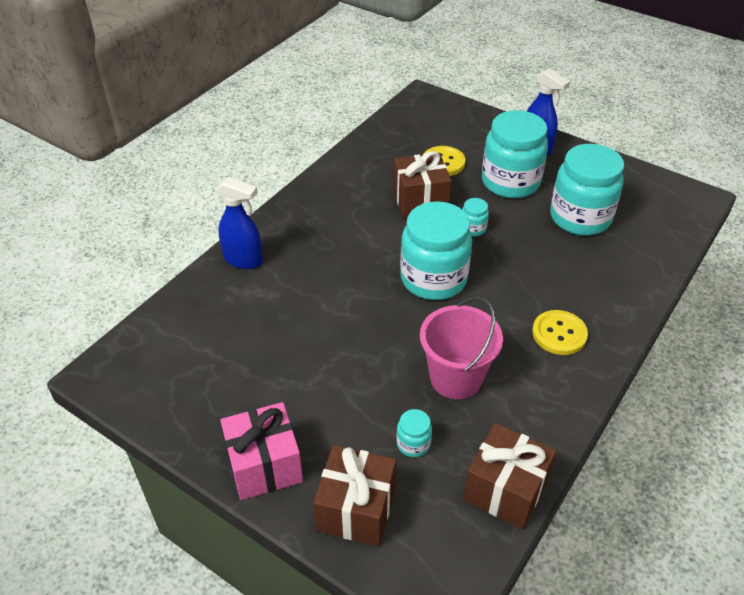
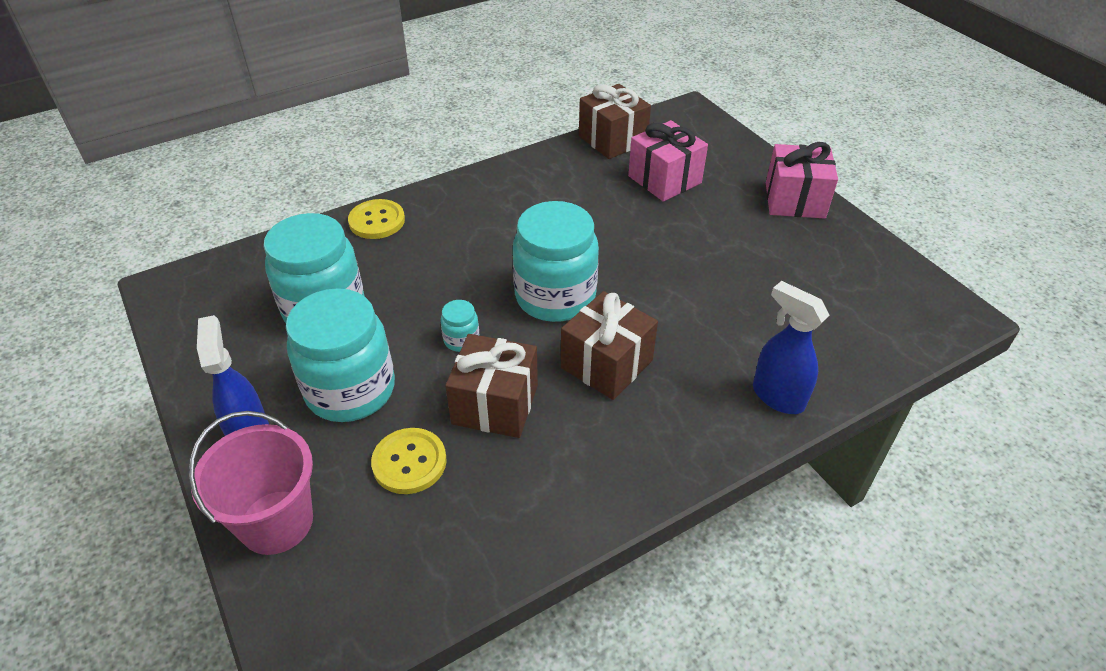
camera: 155 degrees left, 0 degrees up
brown gift [313,445,396,546] -> brown gift moved to [561,291,658,400]
turquoise jar [396,409,432,457] -> pink gift [628,120,708,202]
pink bucket [420,297,503,399] -> pink bucket moved to [188,411,313,555]
yellow button [532,310,588,355] -> yellow button moved to [348,199,405,239]

